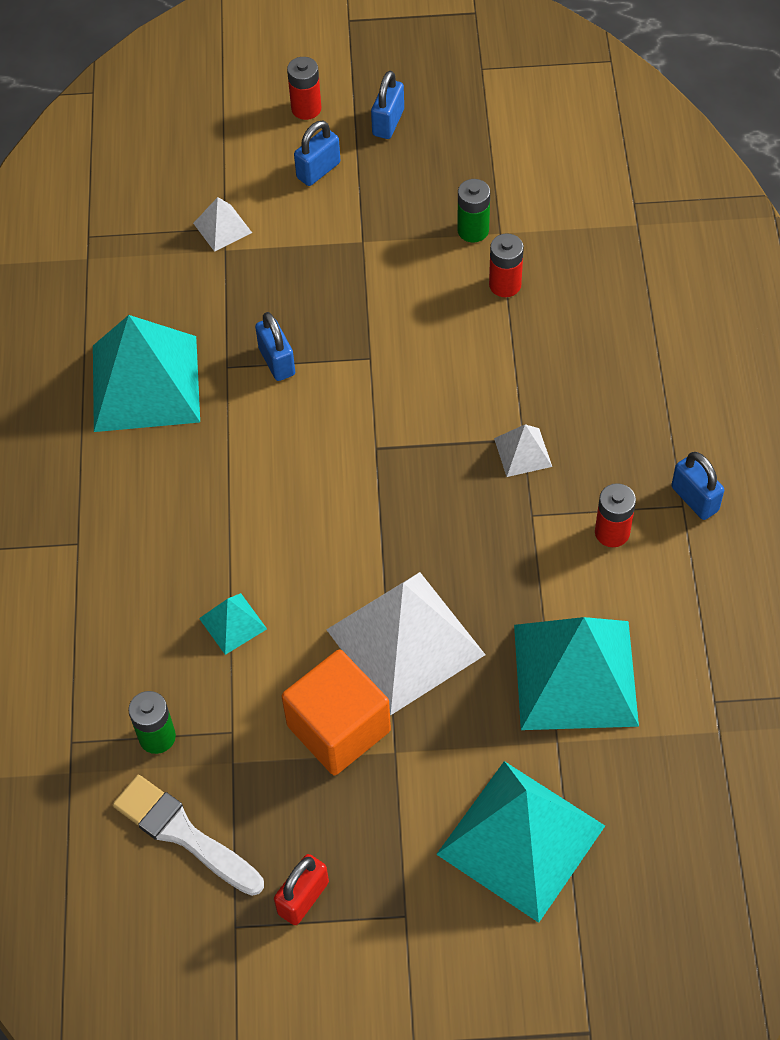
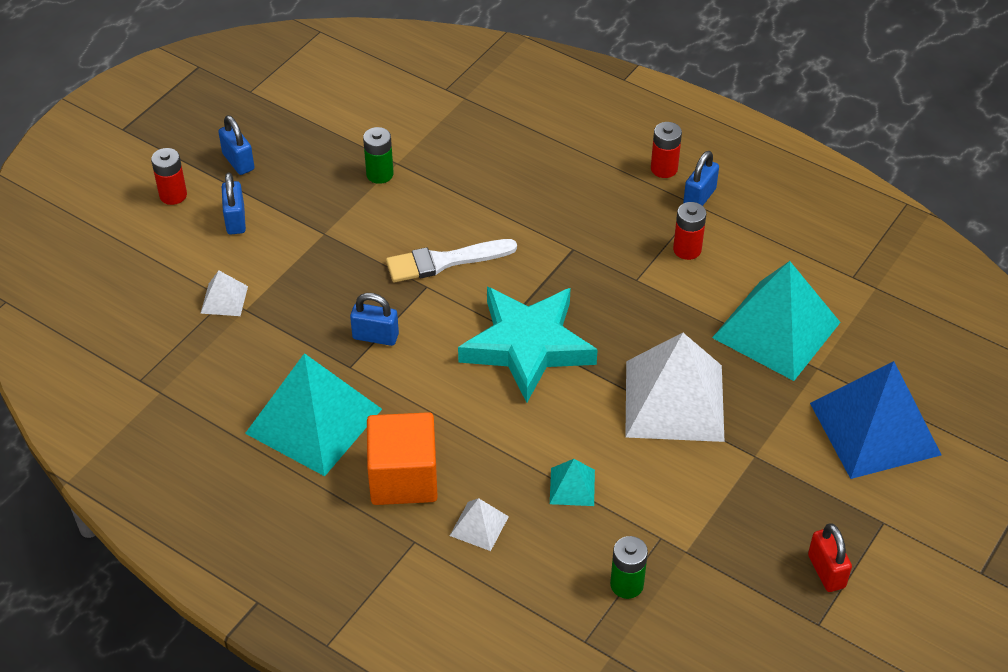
camera: 55 degrees left, 10 degrees down
white brush [113,775,264,896] -> white brush moved to [386,239,517,282]
orange cube [282,649,391,776] -> orange cube moved to [367,412,438,505]
turquoise pyramid [436,761,605,923] -> blue pyramid [810,361,942,479]
red battery [489,233,524,297] -> red battery moved to [651,122,682,178]
white pyramid [494,424,552,477] -> white pyramid moved to [450,498,509,551]
blue padlock [671,452,724,520] -> blue padlock turned 60 degrees counterclockwise [683,151,719,206]
none -> turquoise star [458,287,598,403]

